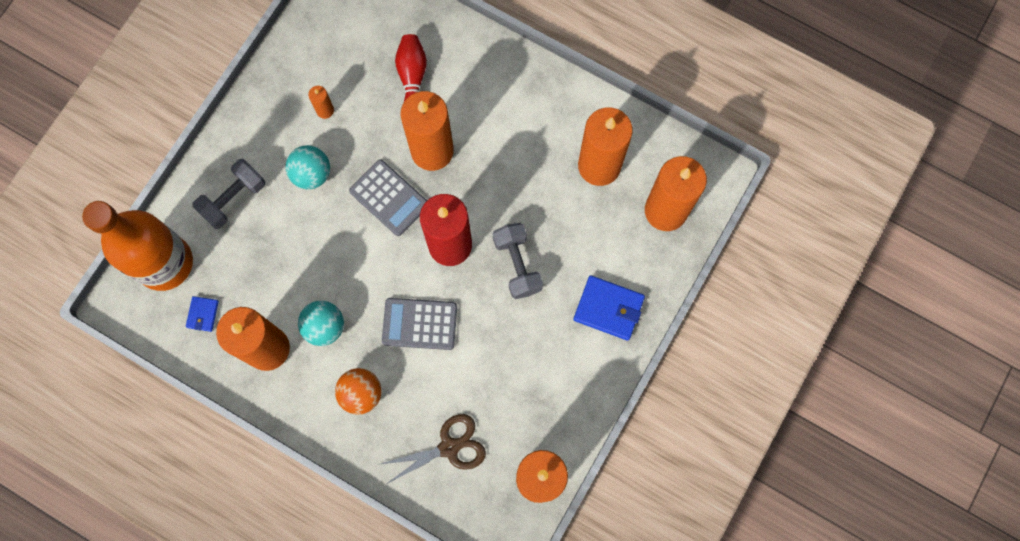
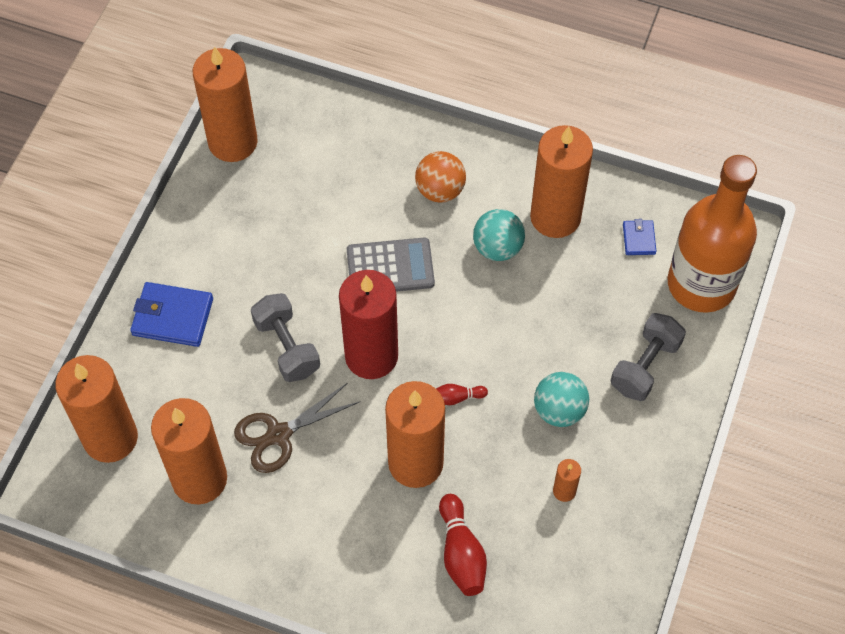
camera: 170 degrees right, 15 degrees down
grey calculator [349,159,427,236] -> red bowling pin [436,384,488,405]
brown scissors [377,414,486,485] -> brown scissors moved to [234,383,359,473]

